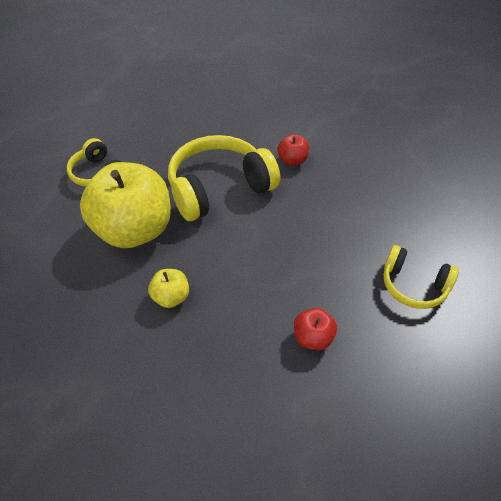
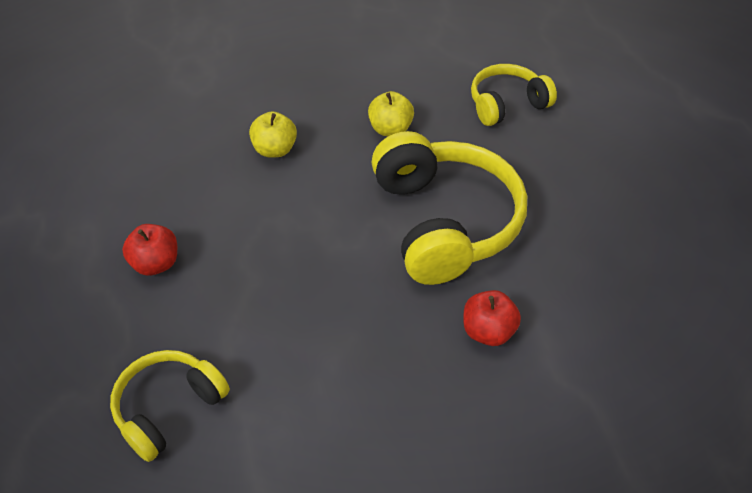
camera: 105 degrees right, 0 degrees up
yellow apple [80,162,171,248] -> yellow apple [368,91,414,136], size x0.42

